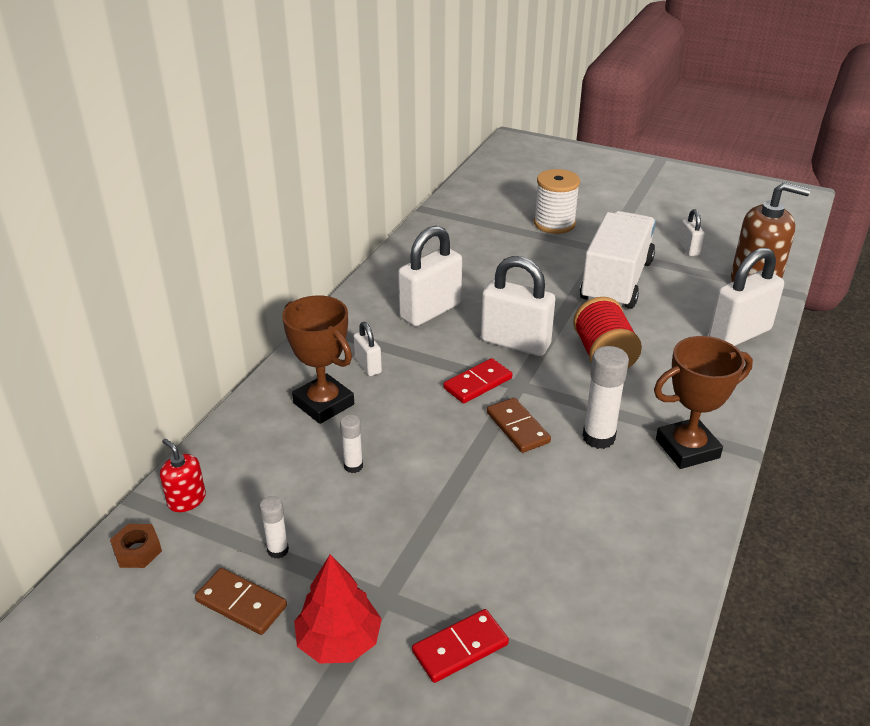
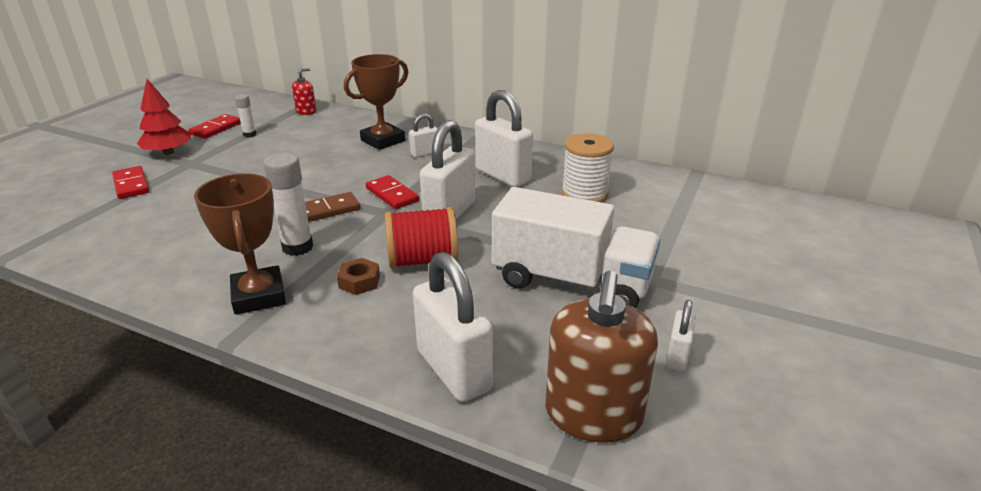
camera: 90 degrees right, 5 degrees down
brown nut [110,524,162,568] -> brown nut moved to [337,258,380,295]
brown domino [195,568,287,635] -> red domino [189,114,241,139]
white glue stick [340,415,363,473] -> none
white spool [534,169,580,234] -> white spool moved to [562,133,614,202]
white padlock [679,209,704,256] -> white padlock turned 60 degrees counterclockwise [666,300,696,371]

